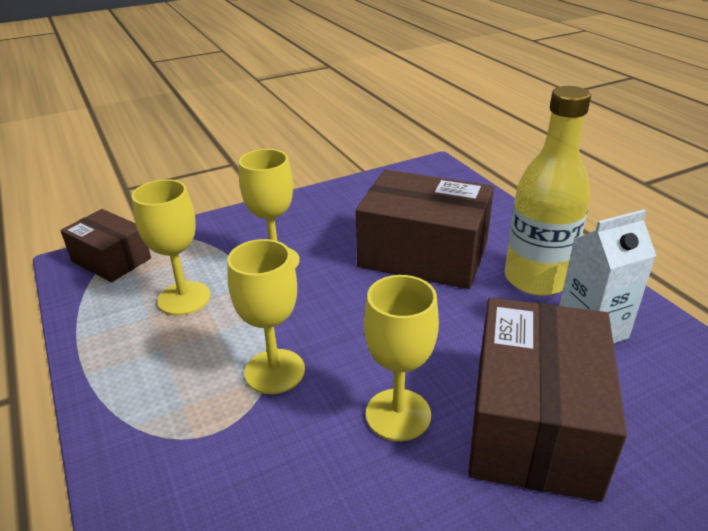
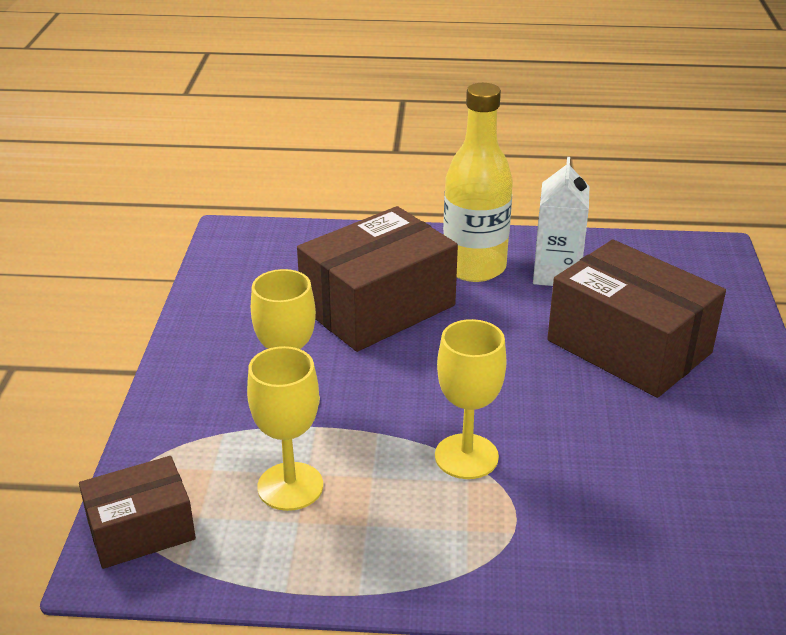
camera: 60 degrees left, 0 degrees up
yellow goblet [364,275,439,441] -> none

